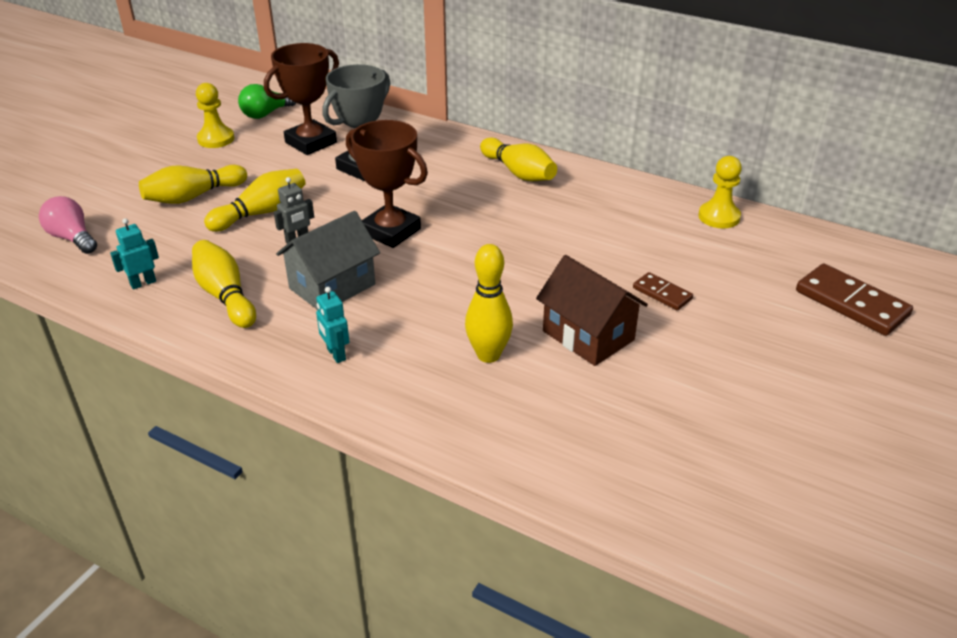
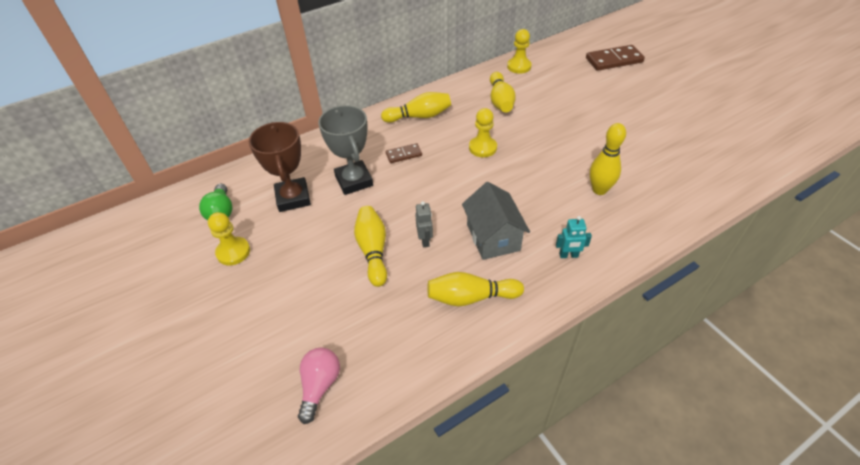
camera: 60 degrees left, 10 degrees up
pink light bulb [39,196,97,254] -> pink light bulb turned 120 degrees clockwise [298,348,340,424]
turquoise robot [110,218,159,290] -> none
yellow bowling pin [139,165,247,204] -> yellow bowling pin moved to [490,72,516,112]
brown trophy [346,120,428,248] -> none
brown house [536,255,648,366] -> none
brown domino [633,272,693,310] -> brown domino moved to [386,143,422,163]
none -> yellow pawn [469,108,497,157]

